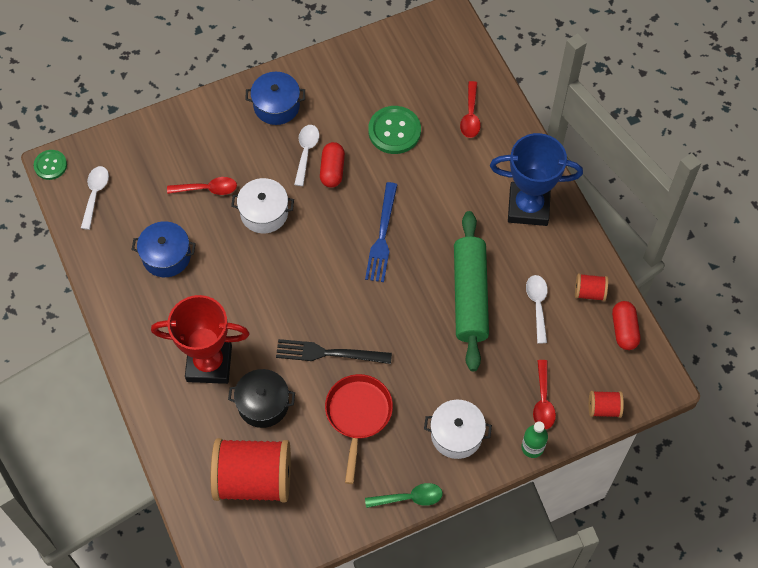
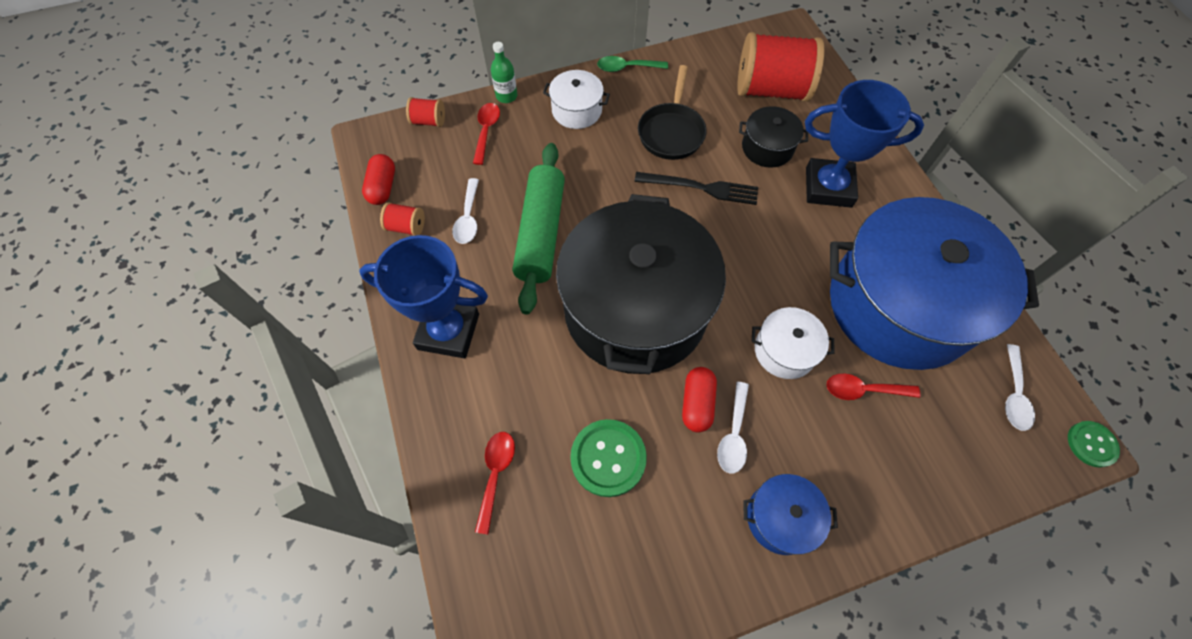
camera: 175 degrees left, 0 degrees up
blue pot [132,221,196,277] -> blue pot [830,197,1039,370], size x2.40
red trophy [151,295,250,384] -> blue trophy [805,80,924,207]
red pan [325,374,393,484] -> black pan [638,65,707,160]
blue fork [365,182,398,282] -> black pot [556,194,726,375]

